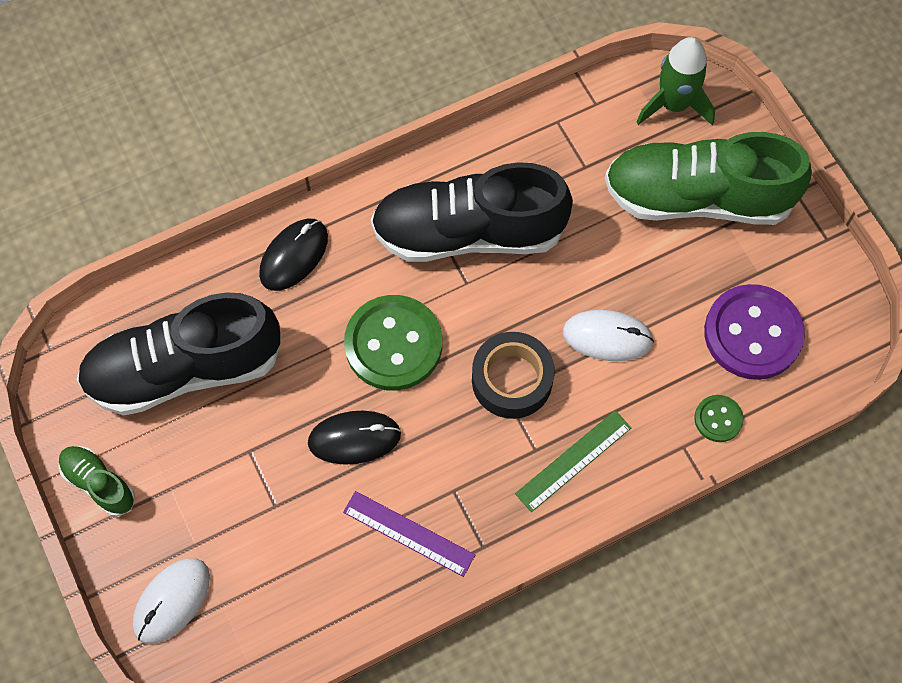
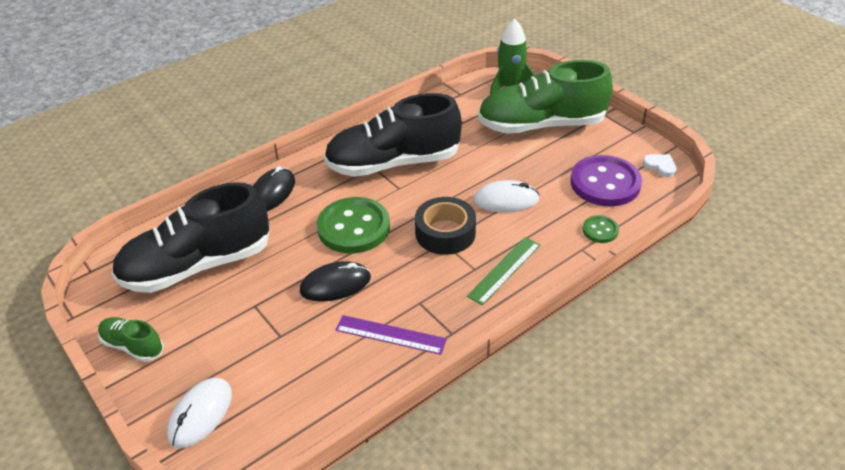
camera: 10 degrees left, 25 degrees down
none -> white heart [643,154,677,177]

